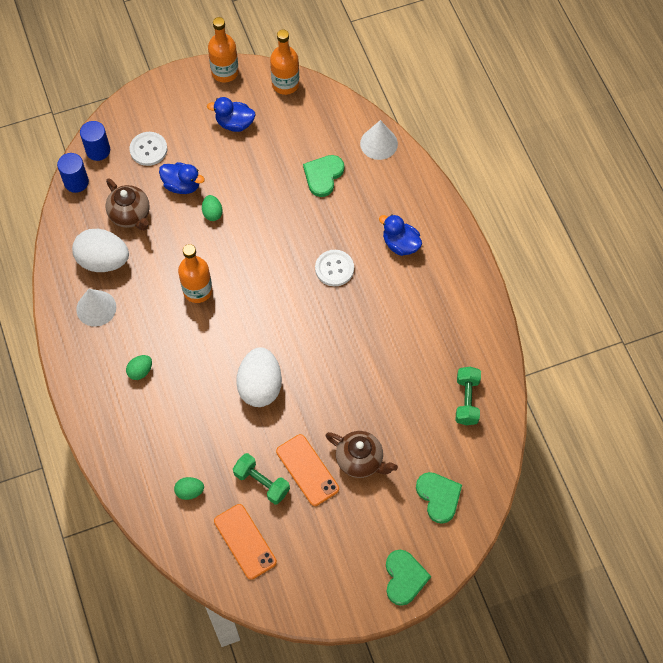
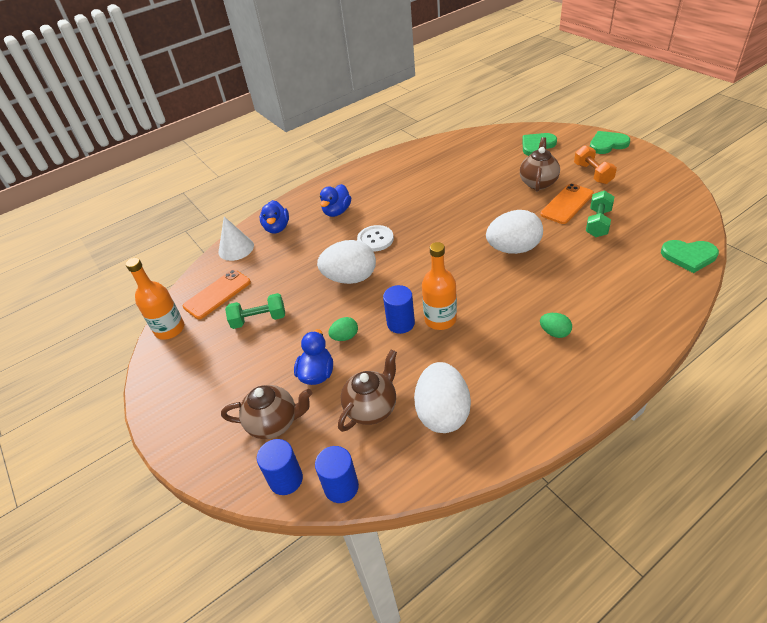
camera: 100 degrees left, 20 degrees down
white cone [76,289,116,327] -> none
white button [129,132,167,166] -> brown teapot [221,385,312,439]
green egg [174,477,204,500] -> none
blue duck [207,97,255,132] -> blue duck moved to [260,200,289,234]
orange bottle [208,17,239,83] -> none
orange phone [214,504,277,580] -> orange phone moved to [183,270,251,319]
green heart [303,155,344,197] -> green heart moved to [661,240,719,273]
green dumbbell [456,367,481,425] -> green dumbbell moved to [225,293,285,329]
none -> white egg [317,240,376,284]
none -> blue cylinder [383,285,415,334]
none -> orange dumbbell [574,145,617,184]

